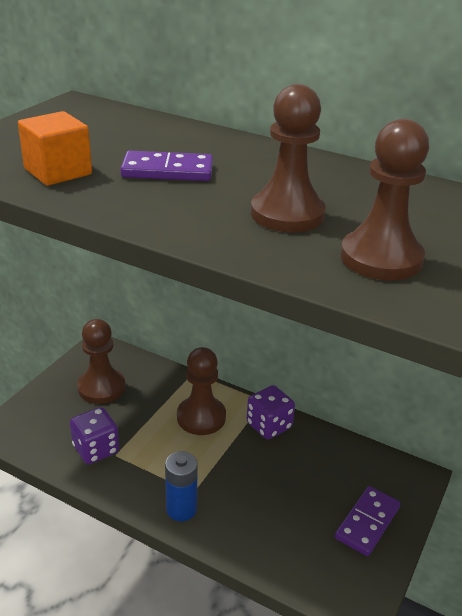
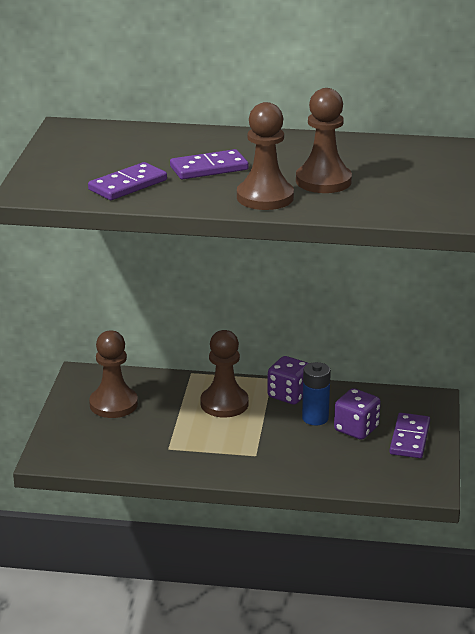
camera: 20 degrees left, 5 degrees down
orange cube [18,111,92,186] -> purple domino [88,162,167,200]
purple dice [70,407,119,464] -> purple dice moved to [334,388,381,440]
blue battery [165,451,198,521] -> blue battery moved to [302,362,331,425]
brown pawn [340,119,429,281] -> brown pawn moved to [237,102,294,210]

